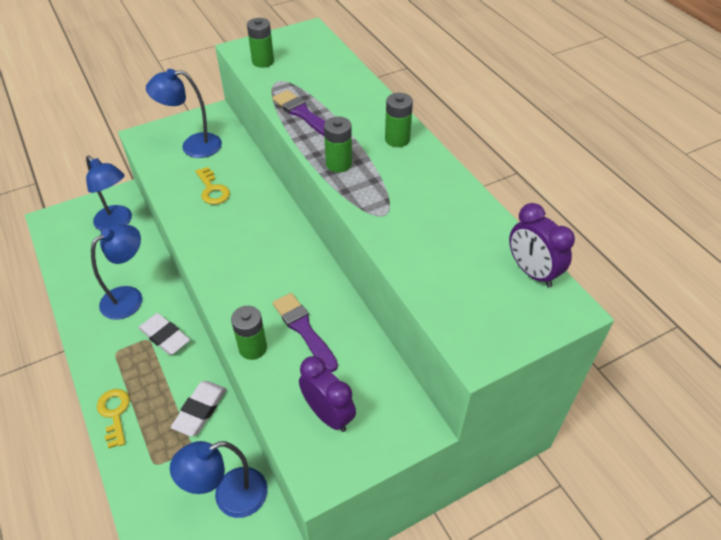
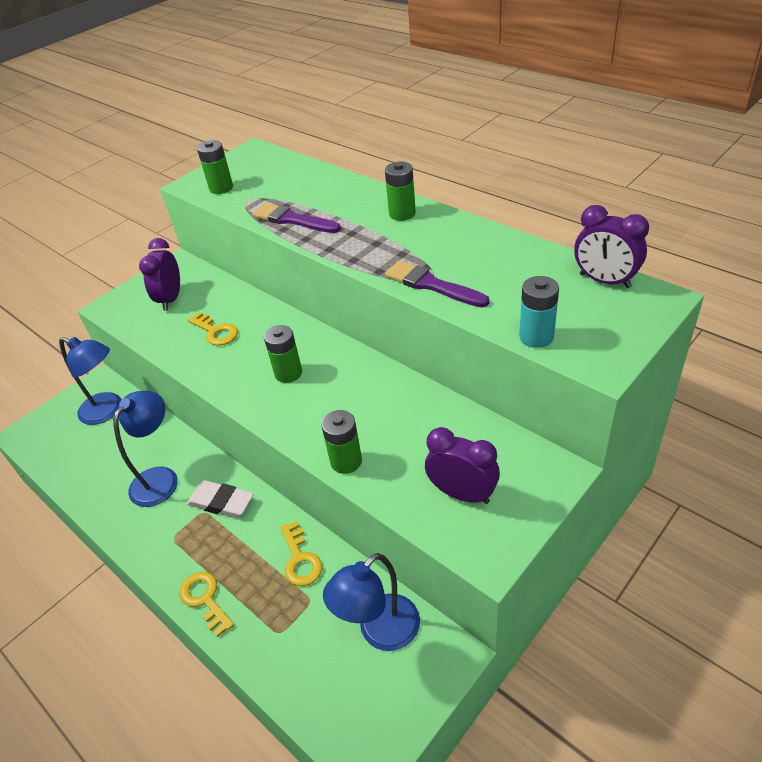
camera: 15 degrees left, 5 degrees down
blue lamp [146,69,222,158] -> purple clock [139,238,180,311]
white eraser [171,381,226,437] -> yellow key [280,521,322,586]
purple brush [273,293,338,372] -> purple brush moved to [385,261,489,307]
green battery [324,117,352,173] -> green battery moved to [264,325,302,383]
none -> turquoise battery [519,276,559,348]

